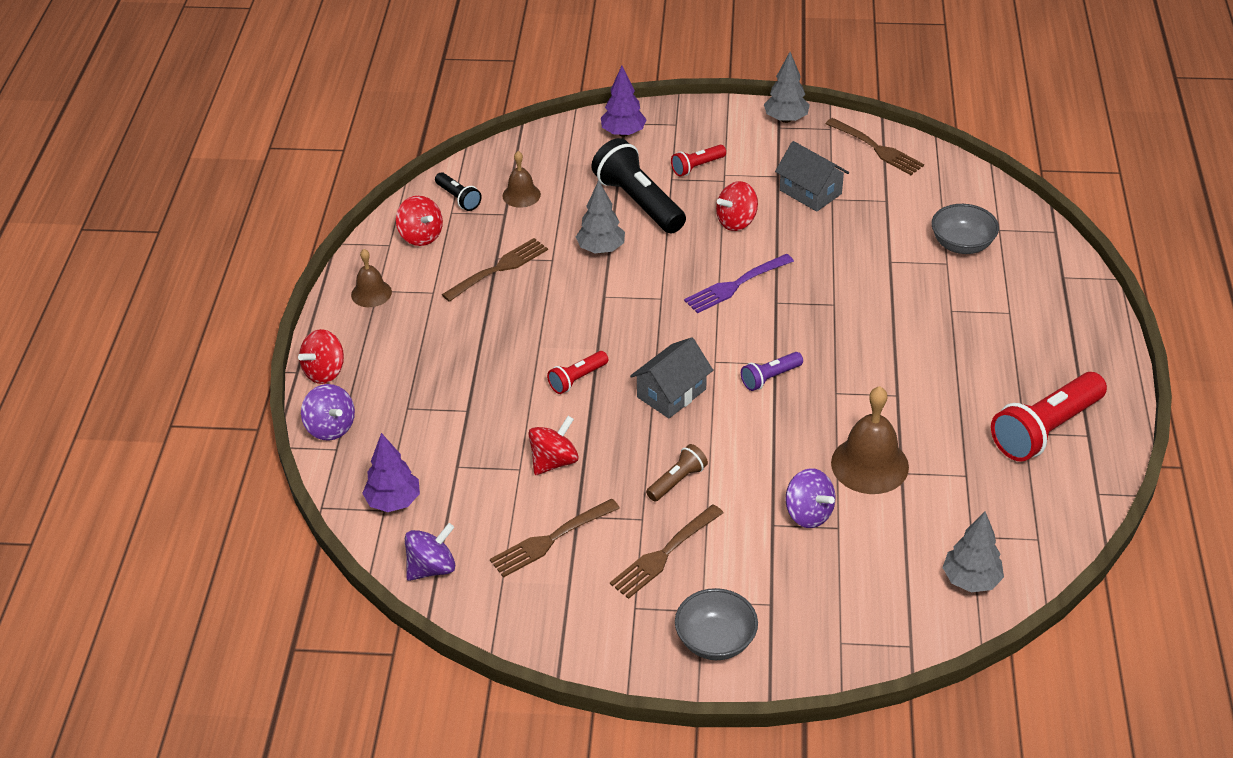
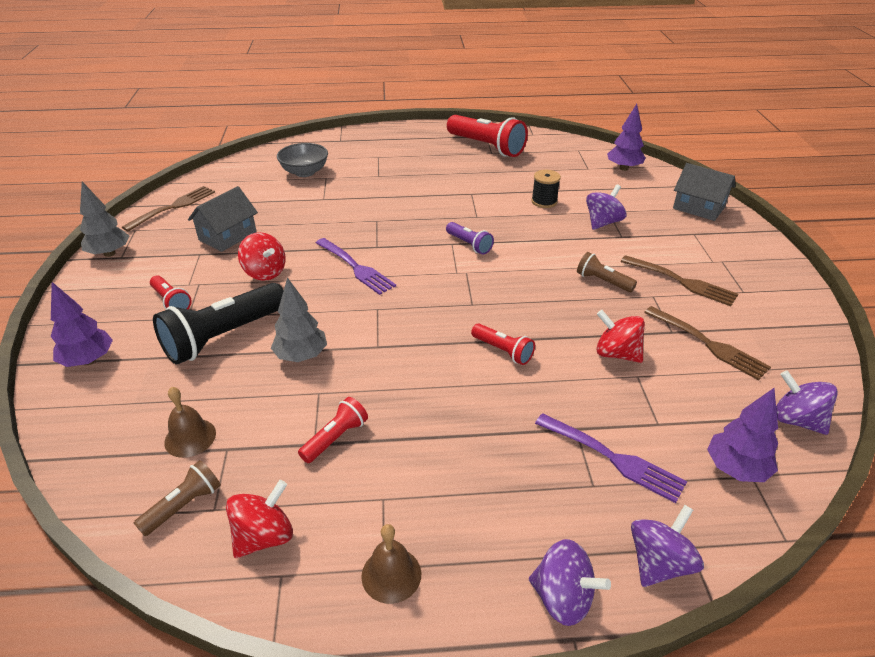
camera: 100 degrees left, 5 degrees down
red spinning top [298,329,344,384] -> purple spinning top [529,539,611,626]
black flashlight [435,172,482,211] -> brown flashlight [134,460,221,536]
brown fork [442,238,548,302] -> red flashlight [298,397,368,463]
grey house [630,337,713,418] -> grey house moved to [673,163,735,221]
grey bowl [675,588,758,660] -> none
brown bell [831,386,909,494] -> black spool [531,170,561,208]
grey tree [942,512,1004,592] -> purple tree [607,104,645,171]
none -> purple fork [535,413,687,503]

